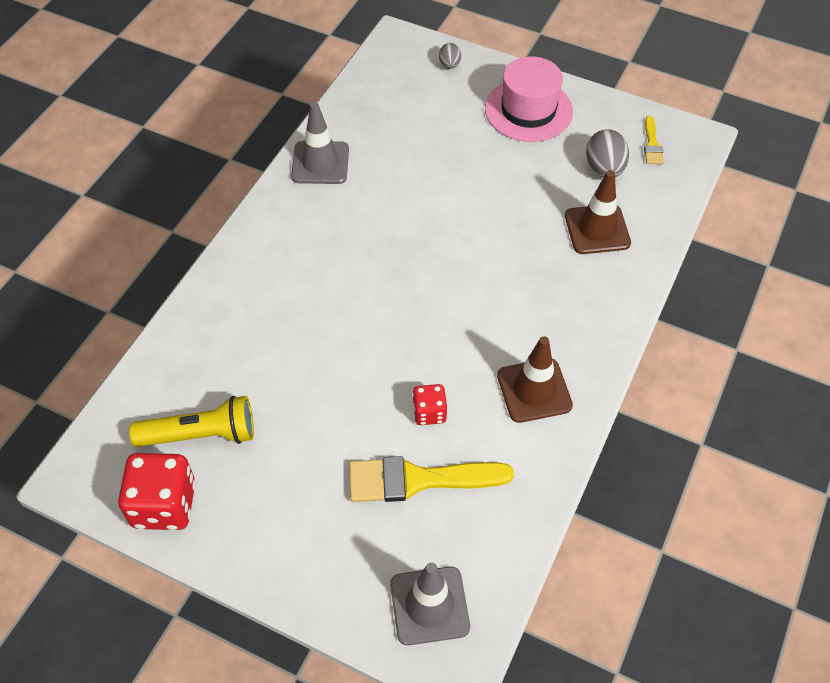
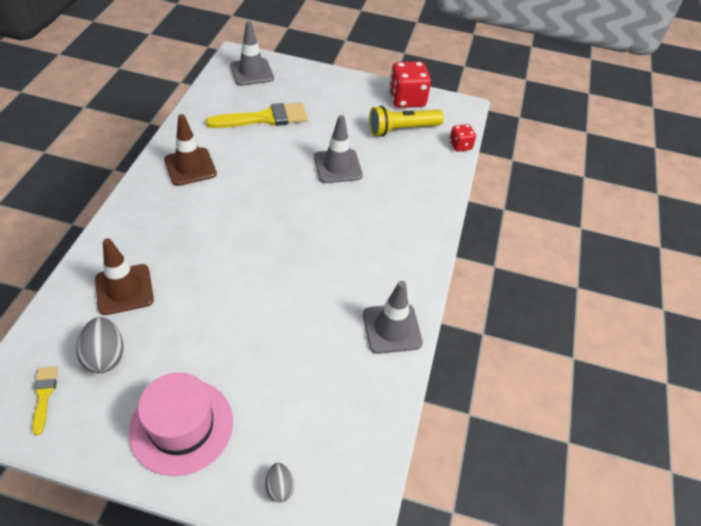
camera: 165 degrees right, 5 degrees down
red dice [413,384,447,425] -> red dice moved to [449,124,476,152]
none -> grey traffic cone [314,115,363,183]

